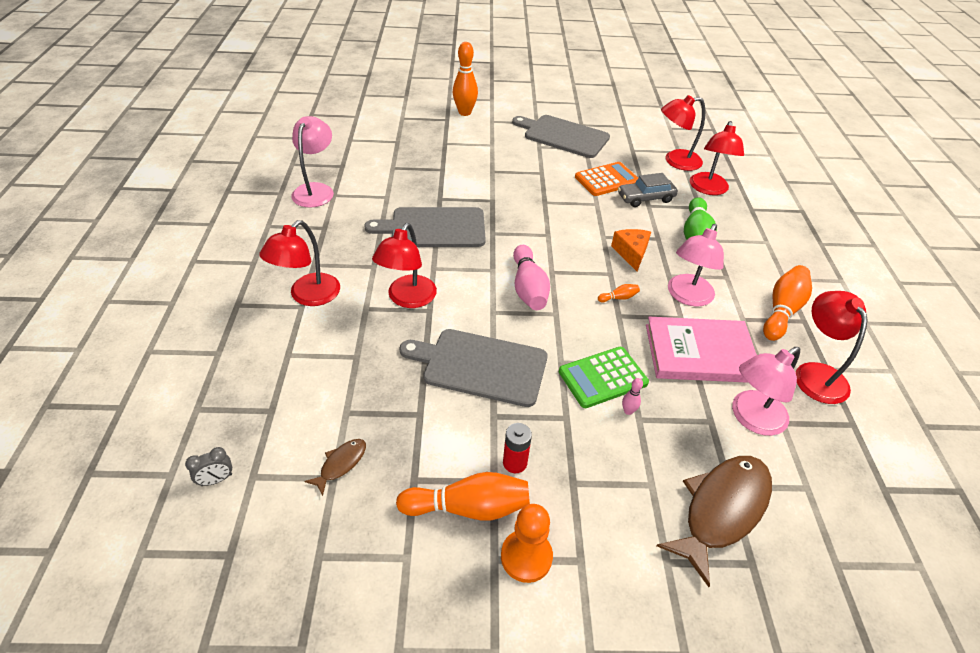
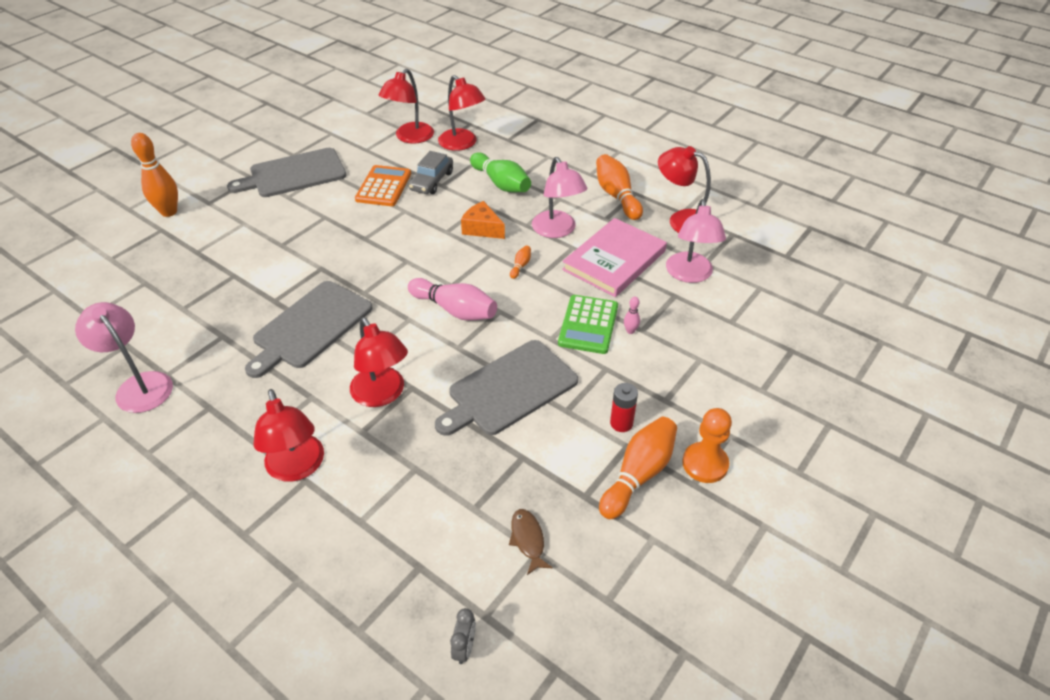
camera: 50 degrees left, 0 degrees up
brown fish [656,456,772,587] -> none

